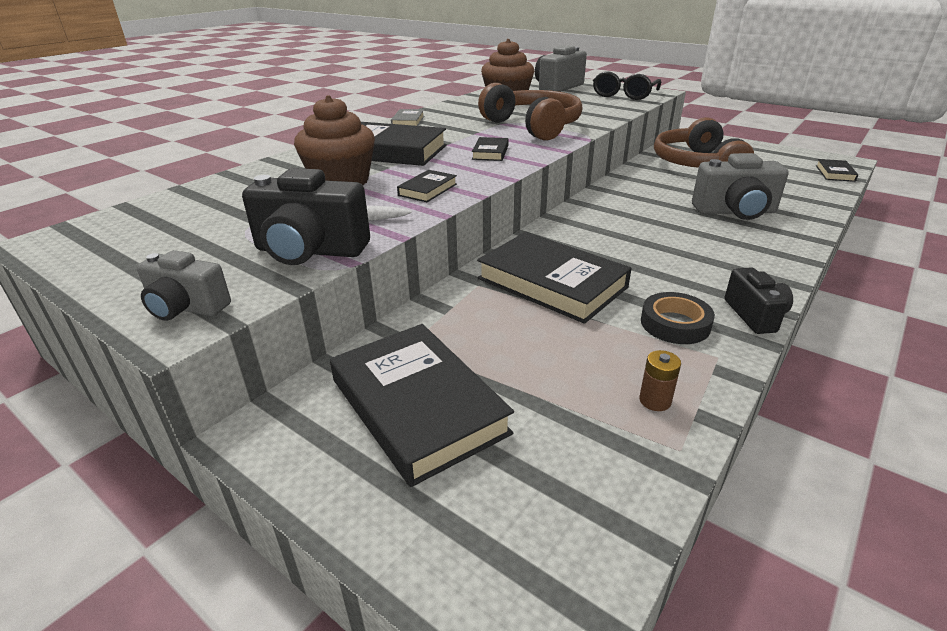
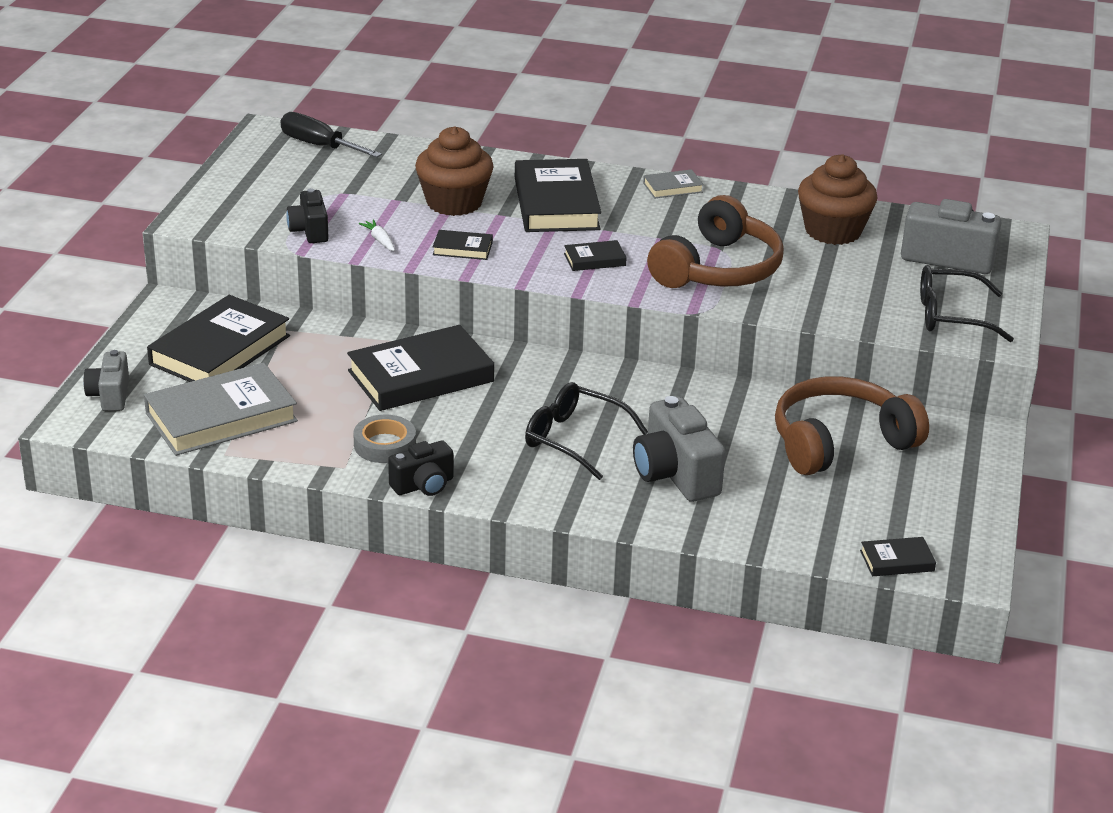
camera: 65 degrees right, 0 degrees up
grey camera [137,250,231,321] -> grey camera moved to [83,350,129,411]
black camera [242,168,370,265] -> black camera [286,188,329,243], size x0.61
black book [477,232,632,324] -> black book turned 45 degrees clockwise [347,325,494,411]
brown battery [639,350,681,411] -> none
black tape [641,292,715,344] -> grey tape [353,415,416,463]
none -> grey book [144,362,298,456]
none -> black screwdriver [280,112,382,157]
none -> black glasses [525,382,648,480]

